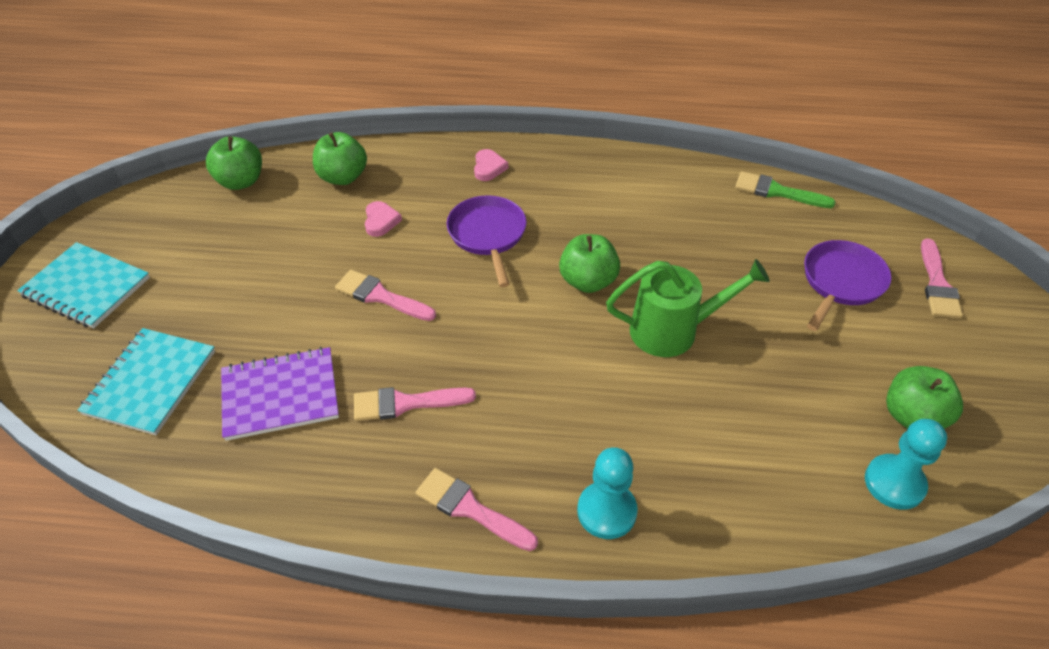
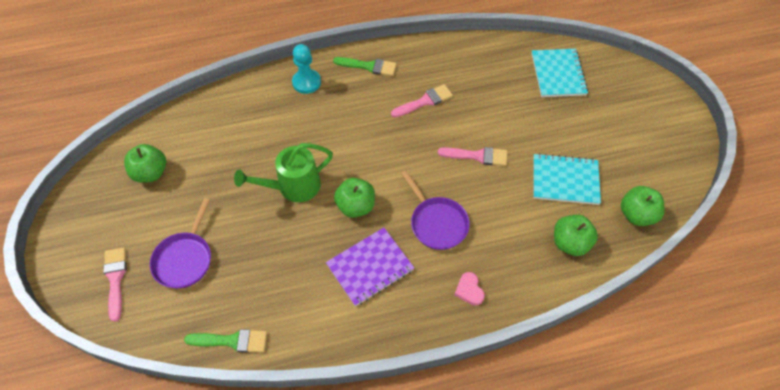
camera: 160 degrees right, 10 degrees up
turquoise notebook [17,242,150,328] -> turquoise notebook moved to [533,153,601,205]
purple notebook [221,347,339,441] -> purple notebook moved to [326,228,414,306]
pink heart [365,201,402,237] -> none
pink brush [416,468,538,551] -> green brush [333,57,397,76]
turquoise pawn [865,419,947,510] -> none

